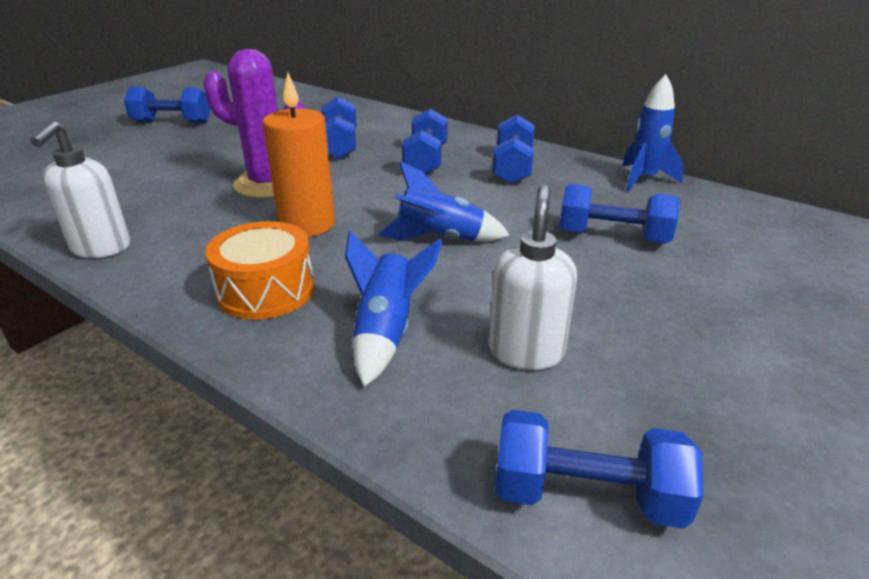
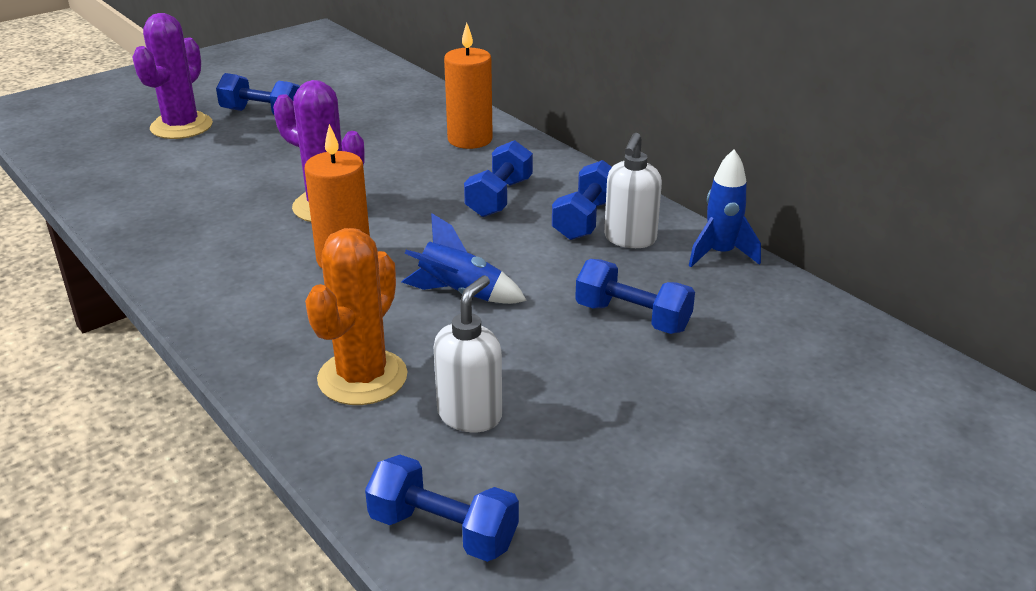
camera: 15 degrees right, 0 degrees up
white soap dispenser [30,120,130,258] -> white soap dispenser moved to [604,133,662,248]
orange drum [205,221,315,320] -> none
blue dumbbell [321,96,357,159] -> none
blue rocket [345,231,443,387] -> orange cactus [305,228,407,405]
none -> purple cactus [132,13,213,139]
none -> orange candle [444,23,493,149]

